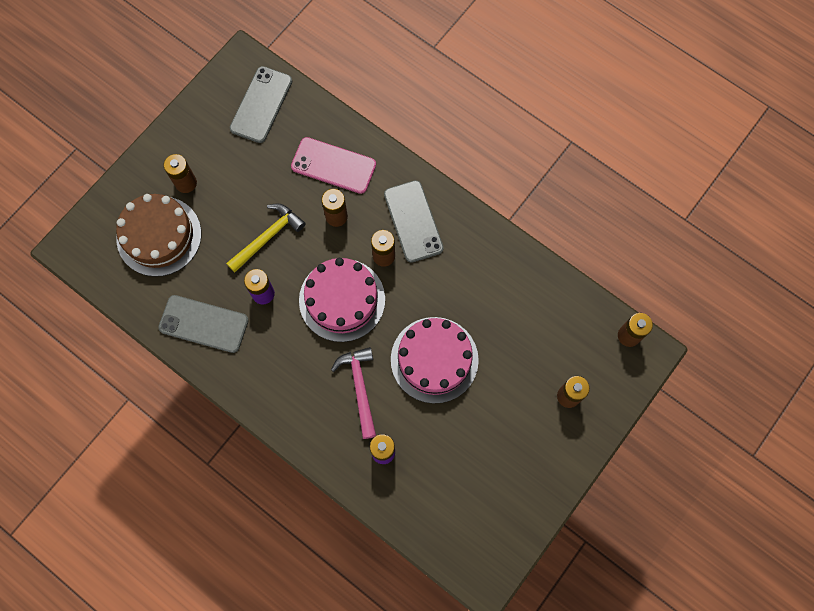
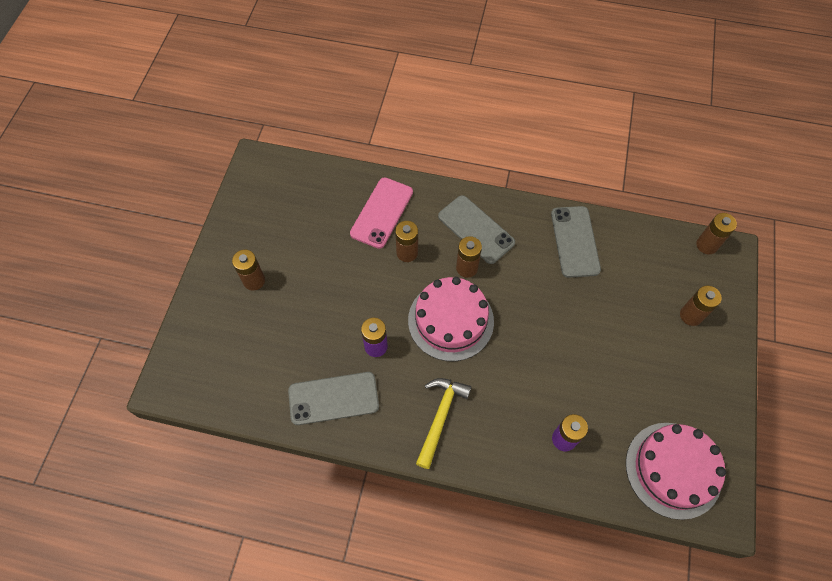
camera: 25 degrees left, 10 degrees down
brown cake [116,194,201,277] -> none
yellow hammer [226,204,306,272] -> yellow hammer moved to [416,378,472,469]
grey phone [230,66,292,143] -> grey phone moved to [551,206,601,278]
pink phone [291,137,376,194] -> pink phone turned 60 degrees counterclockwise [350,178,413,249]
pink hammer [331,347,376,439] -> none
pink cake [391,317,479,403] -> pink cake moved to [626,423,726,520]

